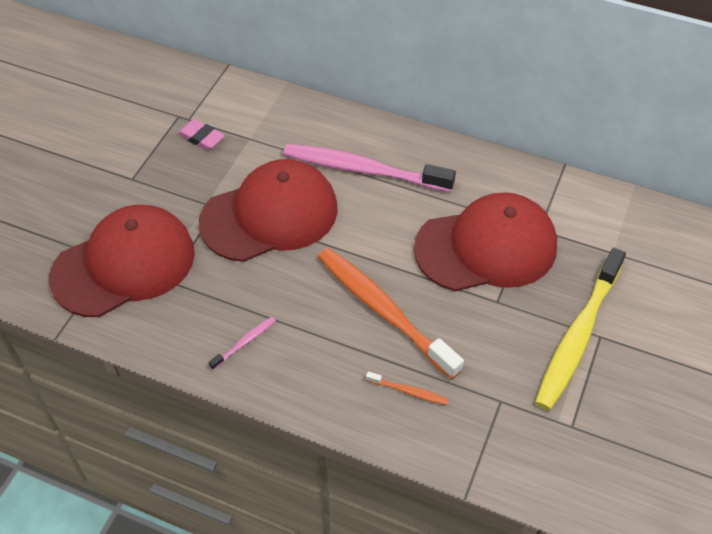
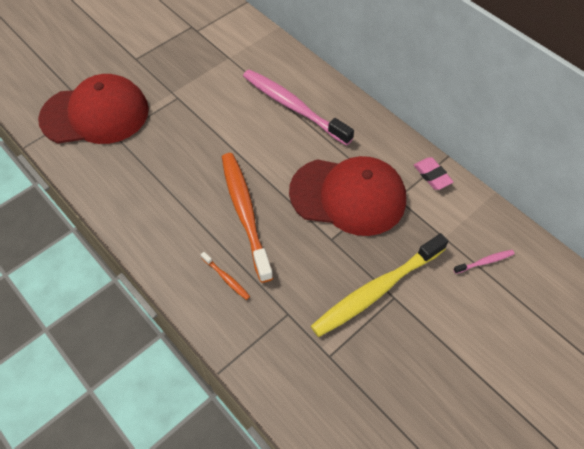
camera: 25 degrees right, 5 degrees up
pink eraser [177,119,225,151] -> pink eraser moved to [414,157,453,190]
red cap [199,159,338,262] -> none
pink toothbrush [208,317,276,370] -> pink toothbrush moved to [453,250,515,274]

